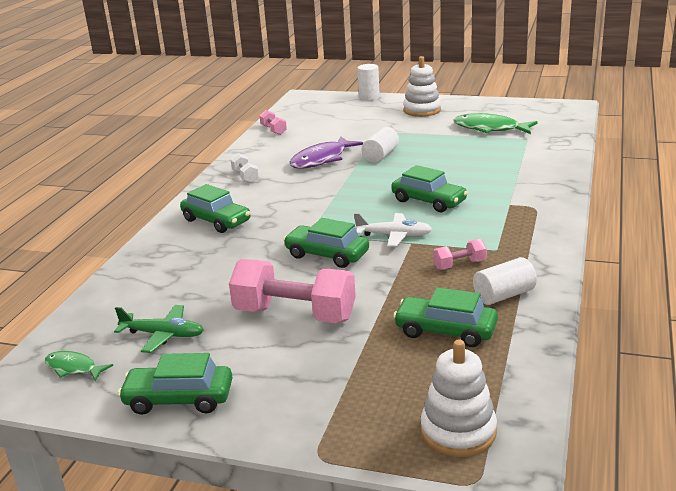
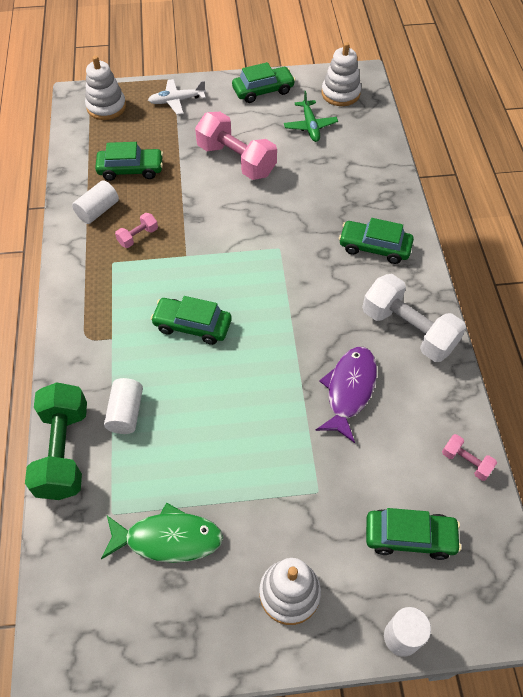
camera: 155 degrees right, 30 degrees up
green fish [45,351,113,382] -> white stacking toy [322,42,361,106]
green plane [114,305,204,353] -> green plane turned 90 degrees counterclockwise [284,91,338,142]
pink dumbbell [229,259,356,323] -> pink dumbbell turned 45 degrees clockwise [195,112,277,180]
white dumbbell [230,153,259,183] -> white dumbbell [362,274,466,362], size x2.16
green car [283,218,369,268] -> green car moved to [366,508,461,560]
white plane [354,213,432,247] -> white plane moved to [148,79,206,115]
white cylinder [362,127,399,163] -> white cylinder moved to [104,378,143,434]
none -> green dumbbell [25,382,87,500]

